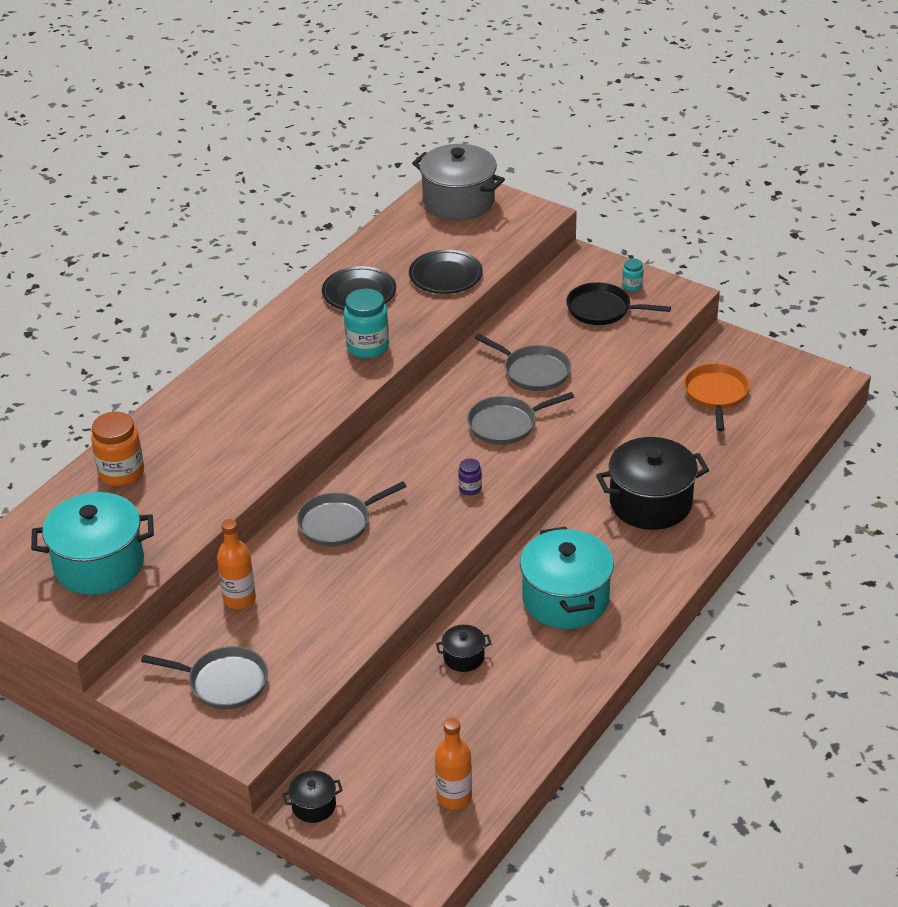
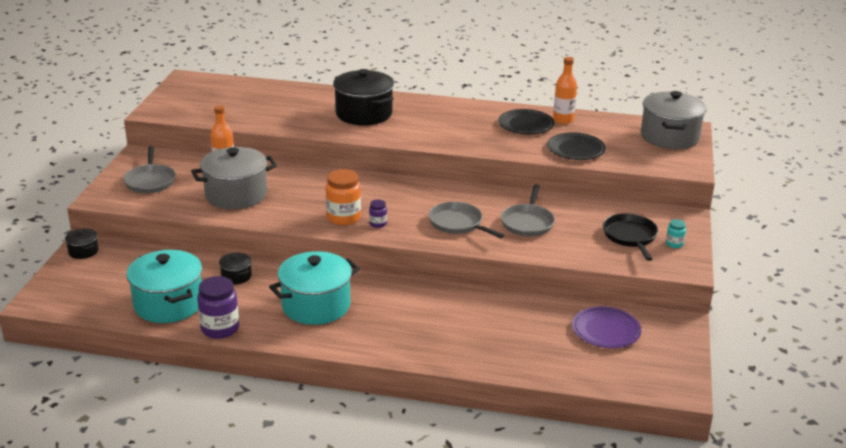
camera: 65 degrees right, 10 degrees down
turquoise pot [31,492,154,595] -> turquoise pot moved to [127,250,202,323]
orange jar [91,412,144,486] -> orange jar moved to [326,169,361,225]
grey pan [297,481,407,546] -> none
turquoise jar [344,289,389,359] -> none
orange bottle [435,718,472,809] -> orange bottle moved to [553,57,577,124]
black pot [596,437,709,530] -> black pot moved to [333,69,394,125]
orange pan [684,363,750,431] -> purple plate [572,306,641,348]
none -> grey pot [191,147,277,209]
none -> purple jar [197,276,239,339]

